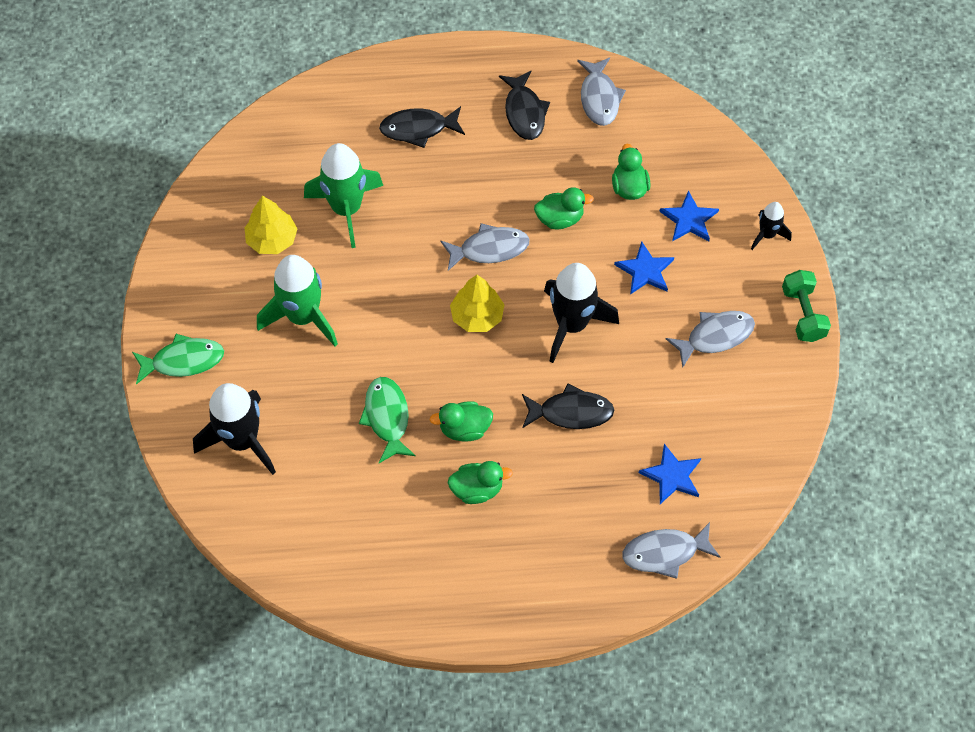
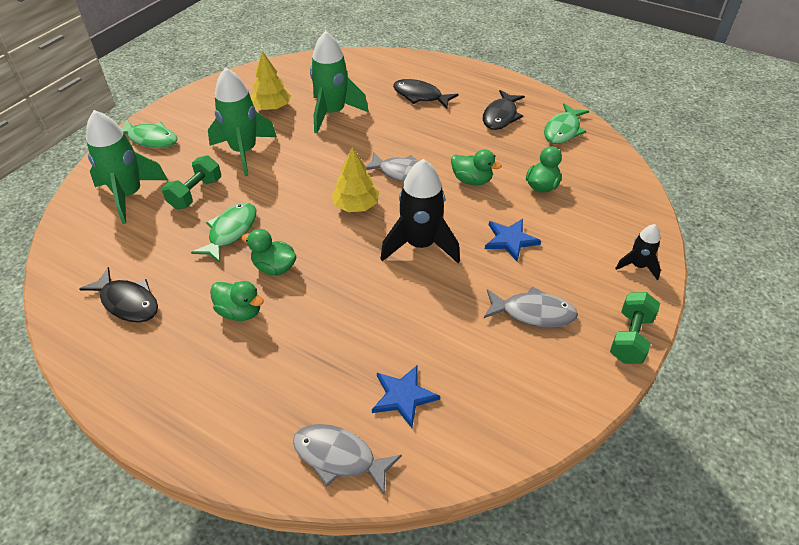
camera: 35 degrees right, 15 degrees down
black rocket [193,383,276,475] -> green rocket [86,110,168,224]
black fish [522,383,614,429] -> black fish moved to [80,267,158,323]
grey fish [577,57,626,126] -> green fish [544,103,589,144]
blue star [659,190,719,241] -> none
none -> green dumbbell [162,155,221,209]

